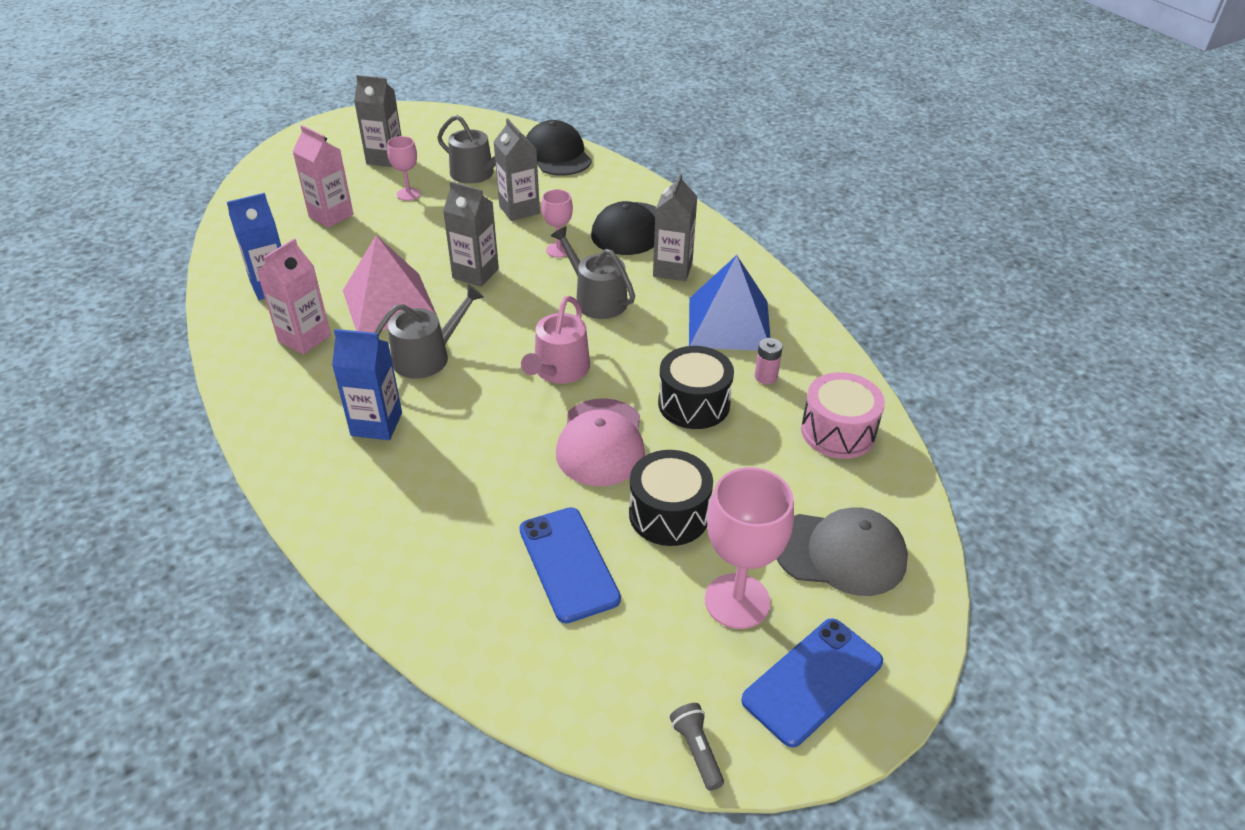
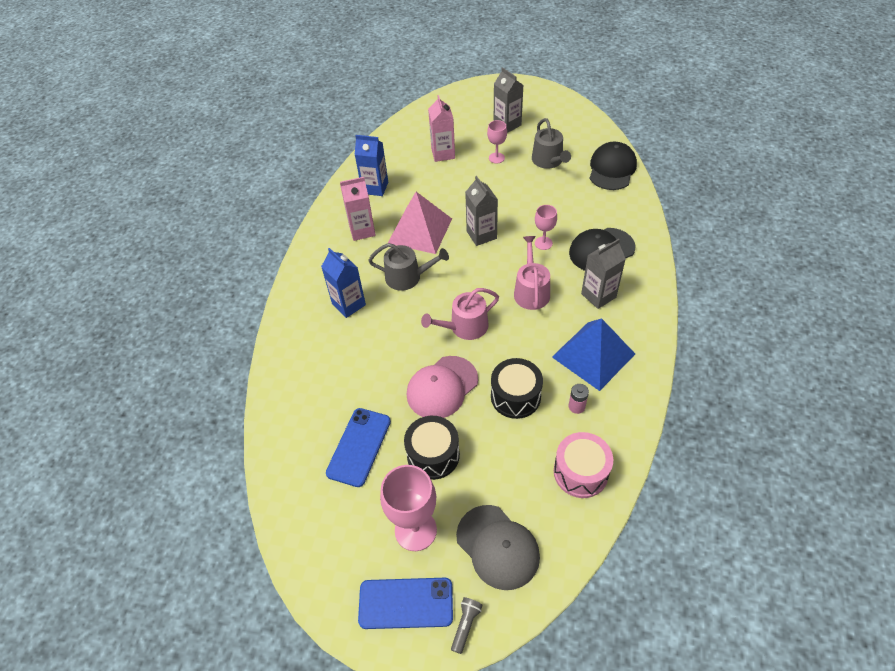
camera: 45 degrees right, 10 degrees up
grey carton [494,118,540,221] -> none
grey watering can [551,226,635,319] -> pink watering can [514,236,550,310]
grey flashlight [670,703,724,791] -> grey flashlight moved to [451,597,483,654]

